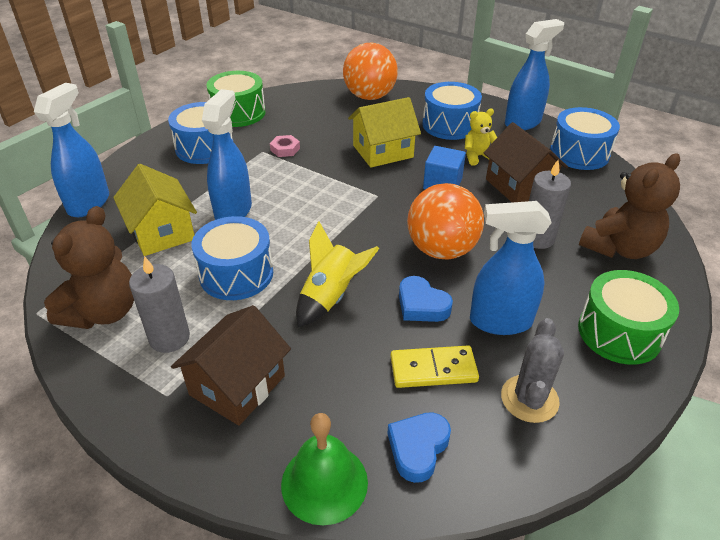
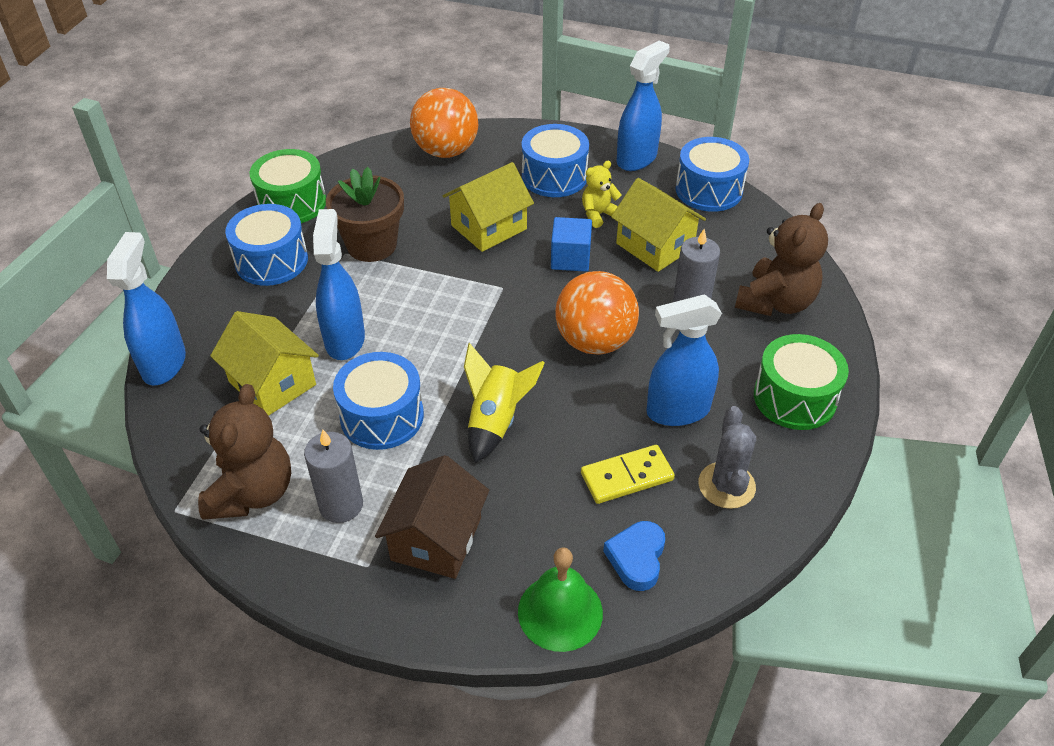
camera: 15 degrees left, 5 degrees up
pink nut [270,135,300,157] -> brown flower pot [326,167,404,262]
blue heart [399,276,453,322] -> none
brown house [484,122,568,202] -> yellow house [611,178,706,272]

